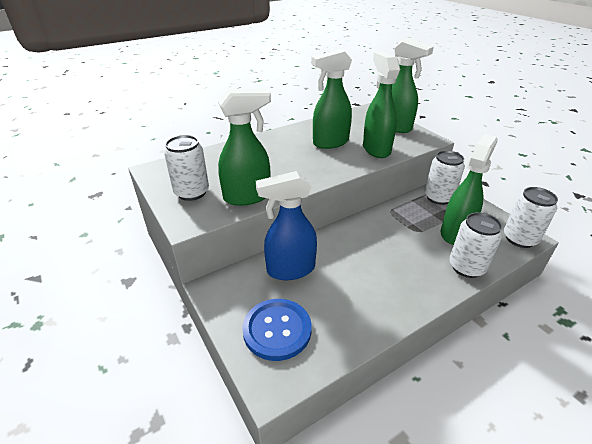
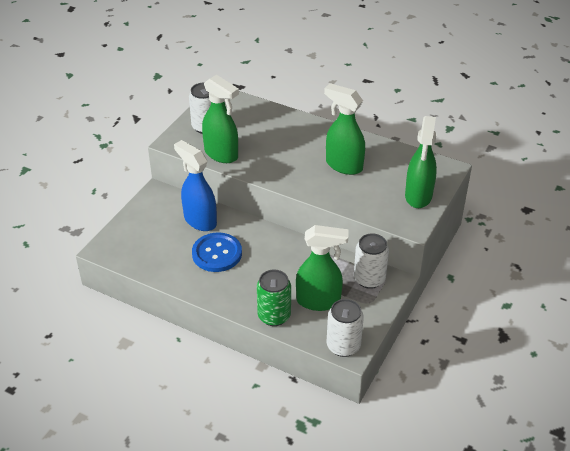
camera: 60 degrees right, 5 degrees up
blue button [242,299,312,361] -> blue button moved to [192,232,242,272]
green spray bottle [363,52,400,158] -> none
white can [449,212,502,278] -> green can [257,270,291,326]

